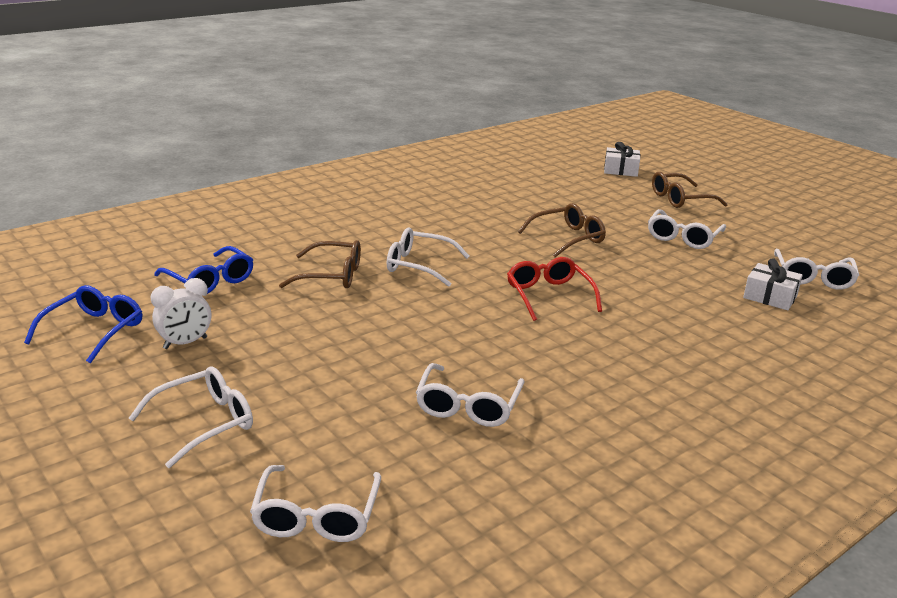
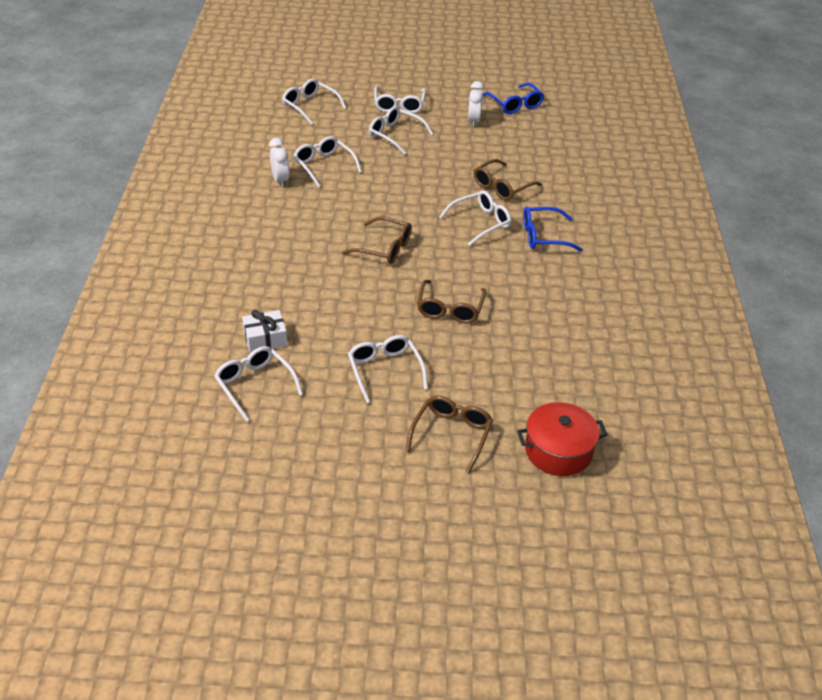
camera: 130 degrees right, 15 degrees up
blue glasses [154,246,253,296] -> blue glasses moved to [523,207,583,252]
red glasses [507,257,602,321] -> brown glasses [342,217,412,264]
white gift [604,142,641,177] -> red pot [517,402,608,476]
none -> white clock [269,138,290,187]
none -> white glasses [369,106,433,155]

